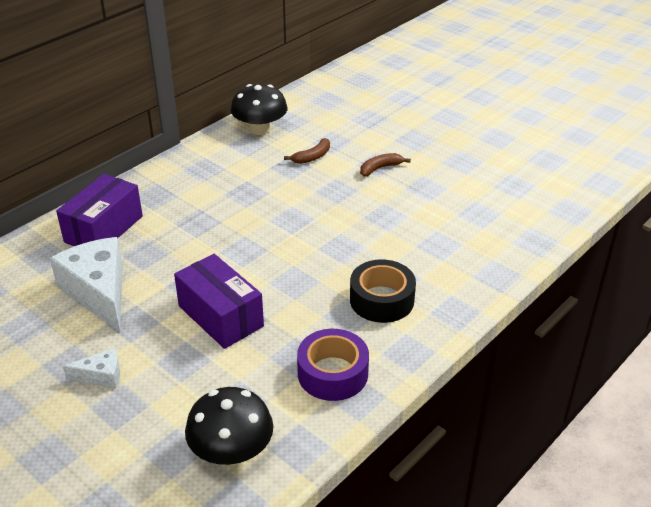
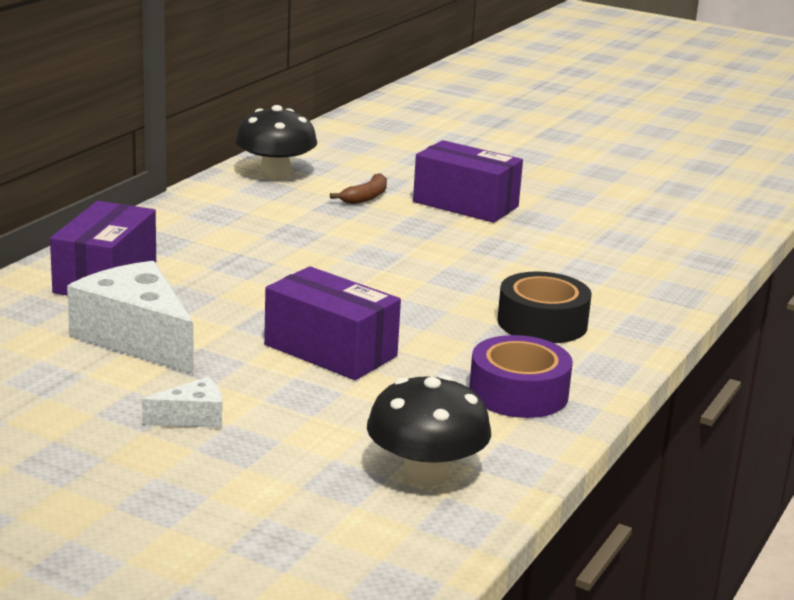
camera: 15 degrees left, 15 degrees down
brown banana [360,153,411,176] -> purple box [413,140,523,223]

